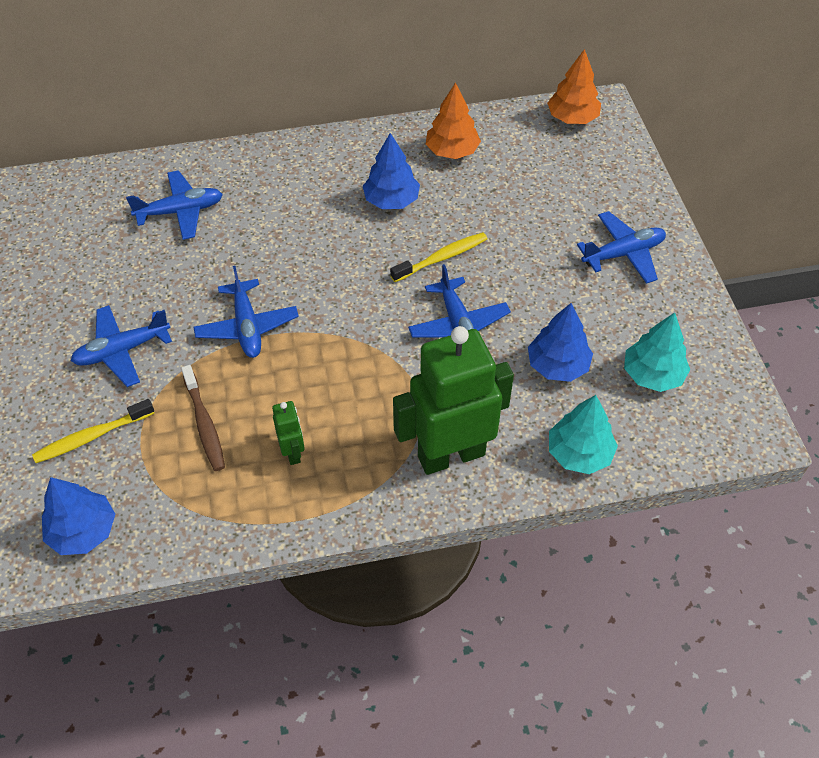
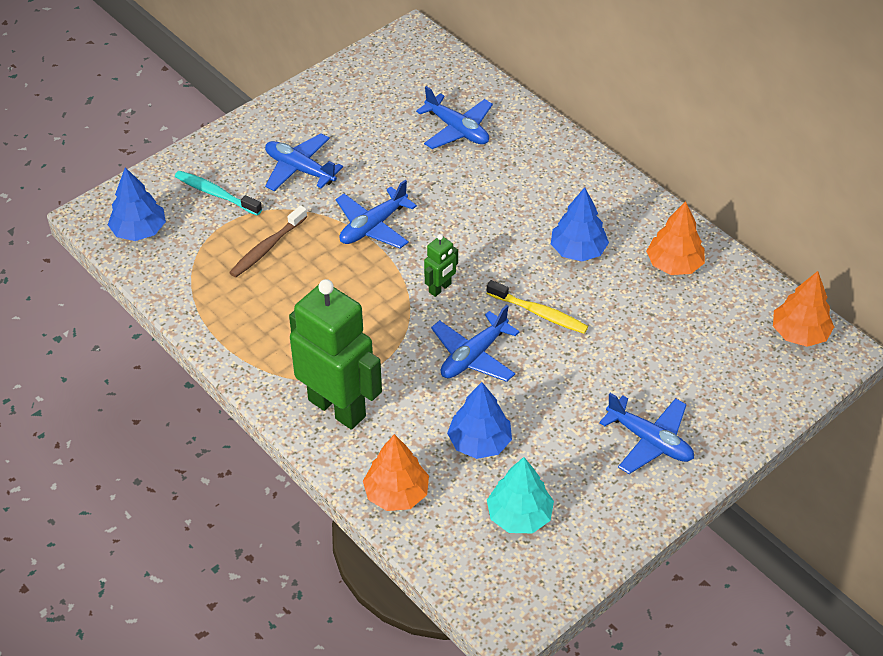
camera: 60 degrees right, 5 degrees down
yellow toothbrush [32,399,154,463] -> turquoise toothbrush [175,171,262,216]
green robot [272,401,305,465] -> green robot moved to [424,234,458,297]
turquoise tree [549,395,618,474] -> orange tree [363,434,429,511]

